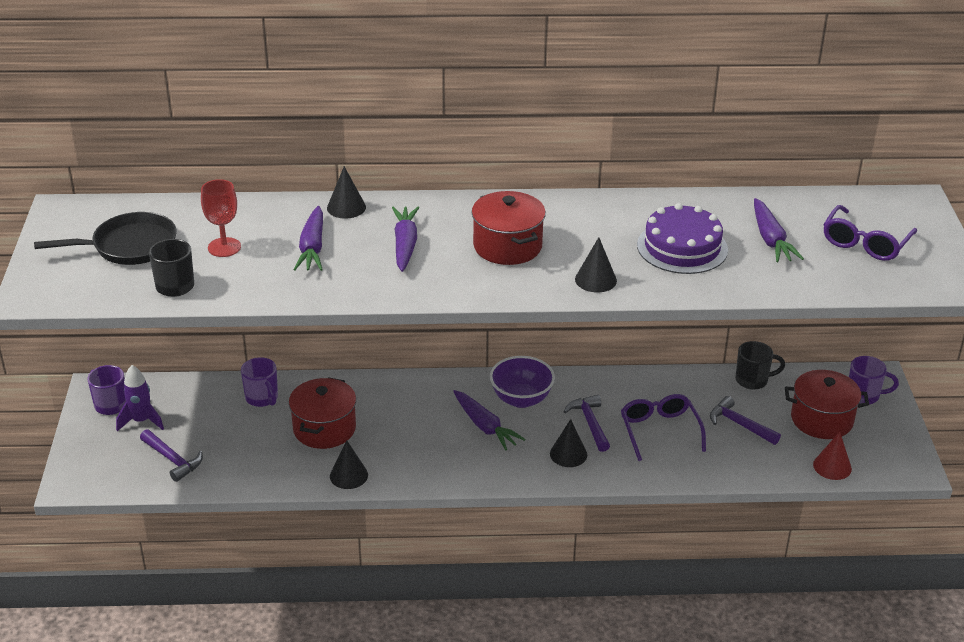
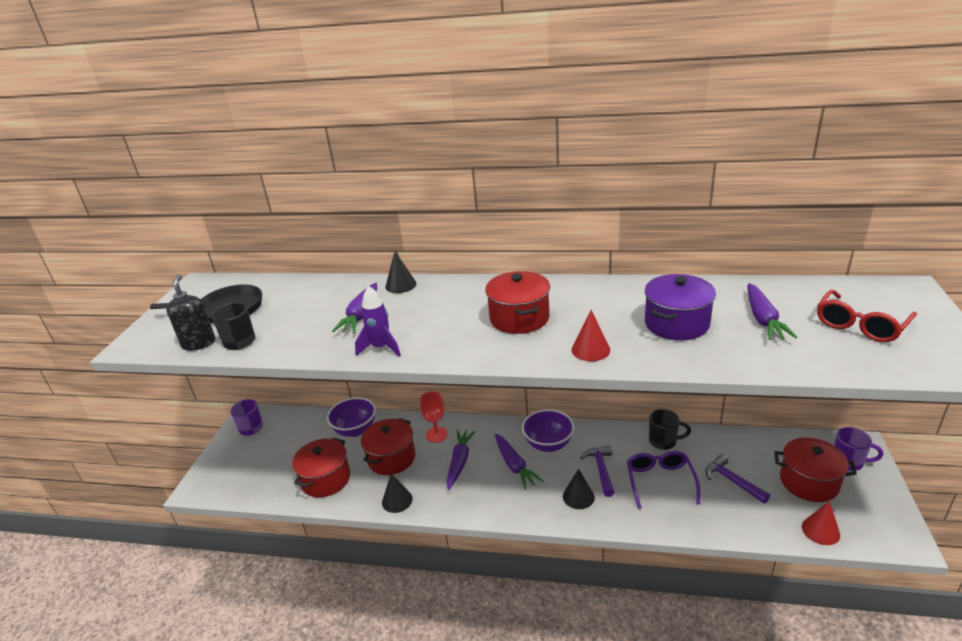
camera: 15 degrees right, 5 degrees down
purple rocket [116,365,164,431] -> purple rocket moved to [355,286,401,357]
purple hammer [140,429,203,482] -> none
red goblet [201,179,241,257] -> red goblet moved to [420,391,448,443]
purple mug [241,357,278,407] -> purple bowl [327,397,376,437]
purple carrot [392,207,419,272] -> purple carrot moved to [447,430,476,490]
black cone [575,237,617,292] -> red cone [572,310,610,362]
purple cake [637,203,728,274] -> purple pot [645,274,716,340]
black mug [736,341,785,390] -> black mug moved to [649,409,691,450]
purple glasses [823,205,917,261] -> red glasses [817,290,917,342]
none -> black soap dispenser [166,274,215,351]
none -> red pot [292,438,350,498]

